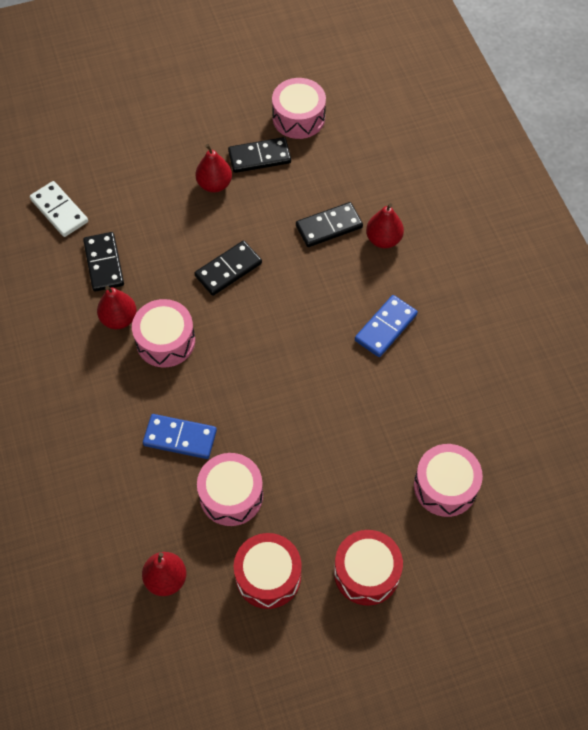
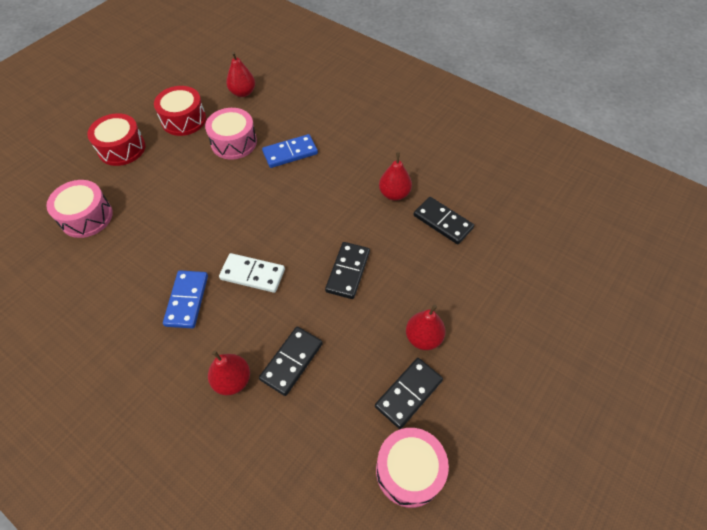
camera: 145 degrees right, 5 degrees down
white domino [30,181,88,237] -> white domino moved to [219,253,285,293]
pink drum [132,299,195,368] -> none

